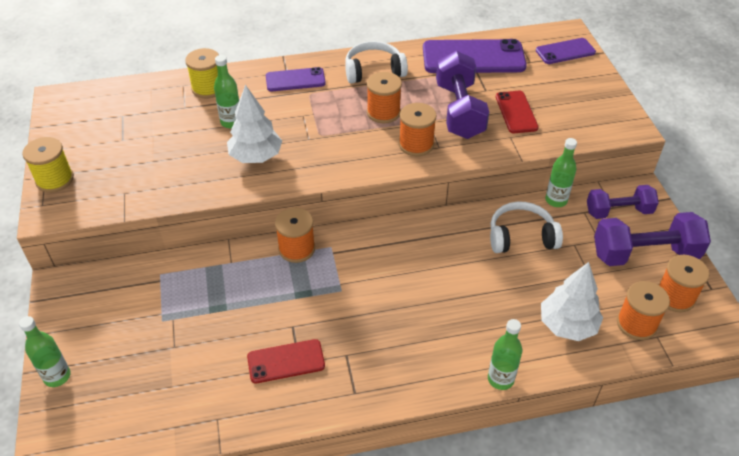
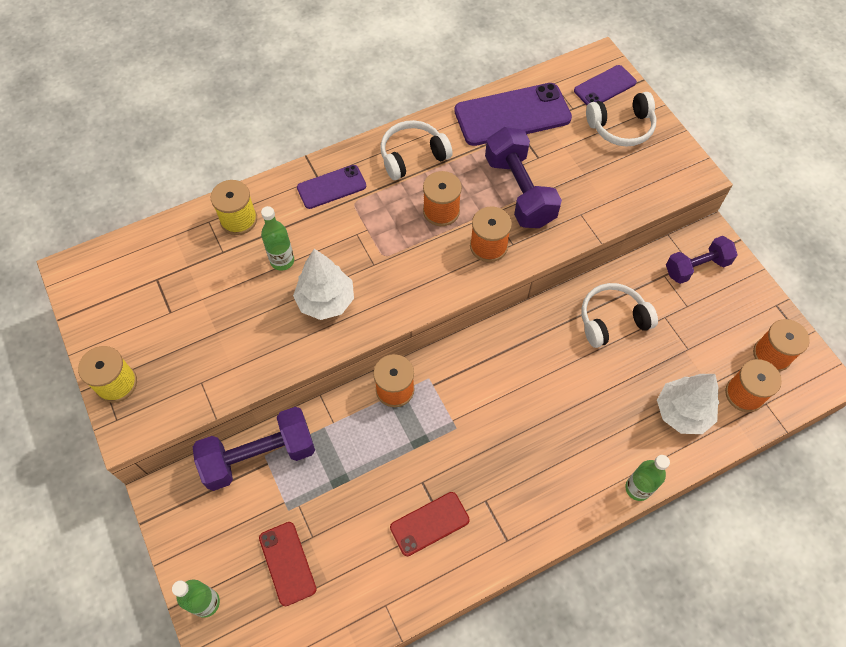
camera: 15 degrees left, 15 degrees up
red phone [496,91,539,133] -> red phone moved to [259,522,317,606]
green bottle [545,138,577,207] -> none
purple dumbbell [594,212,711,266] -> purple dumbbell moved to [193,407,315,491]
none -> white headphones [586,92,656,147]

